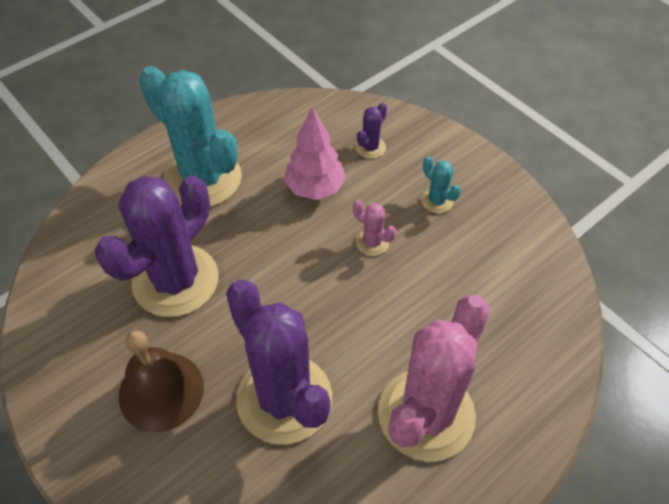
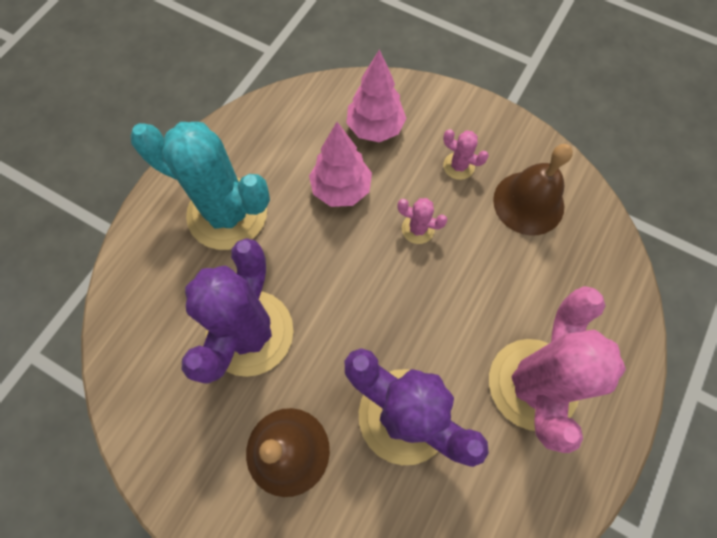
camera: 20 degrees left, 15 degrees up
purple cactus [355,103,387,159] -> pink tree [346,49,406,142]
turquoise cactus [421,156,461,213] -> pink cactus [443,129,489,180]
none -> brown bell [493,144,573,235]

